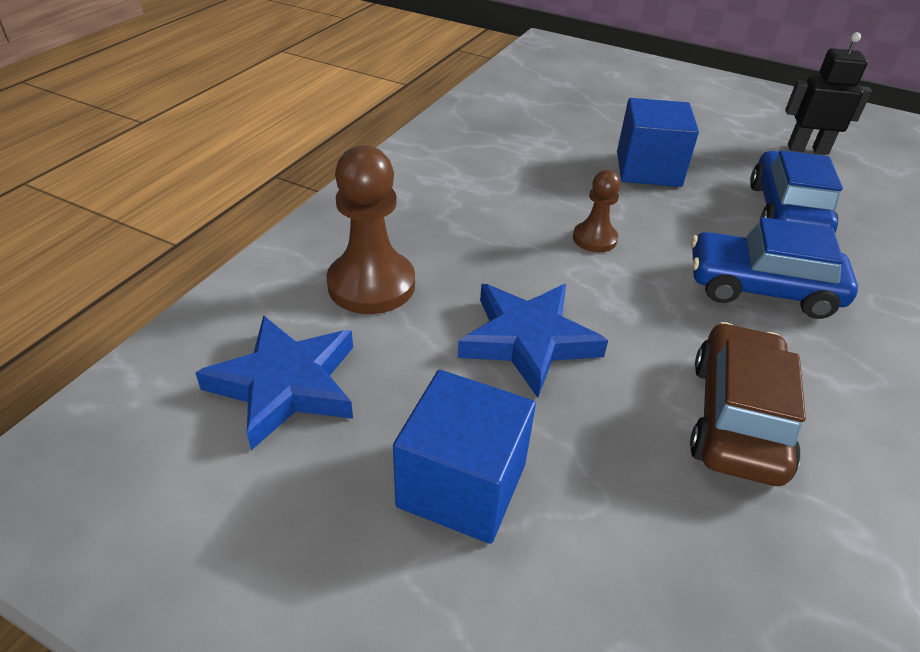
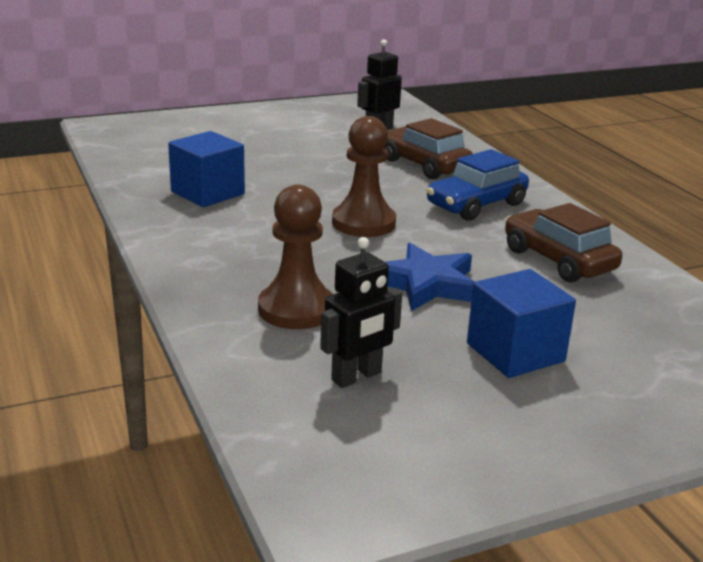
camera: 50 degrees left, 15 degrees down
blue star [195,315,353,450] -> black robot [320,237,402,388]
brown pawn [573,170,621,252] -> brown pawn [332,116,396,237], size x1.78
blue cube [617,98,699,187] -> blue cube moved to [168,131,245,207]
blue car [750,150,843,233] -> brown car [384,118,473,180]

